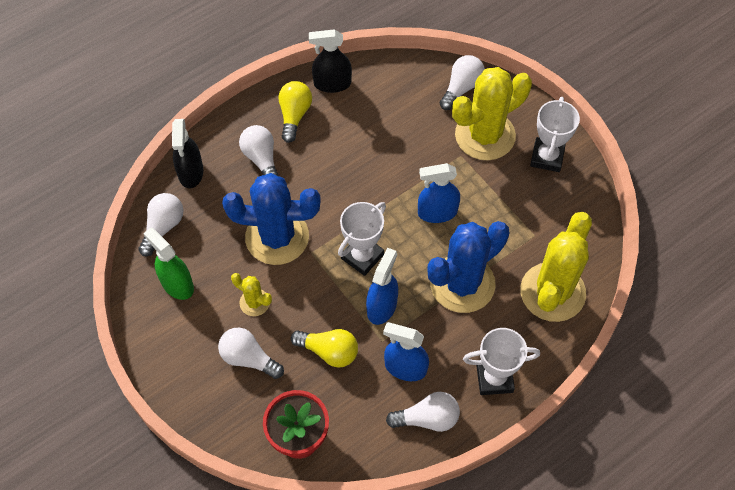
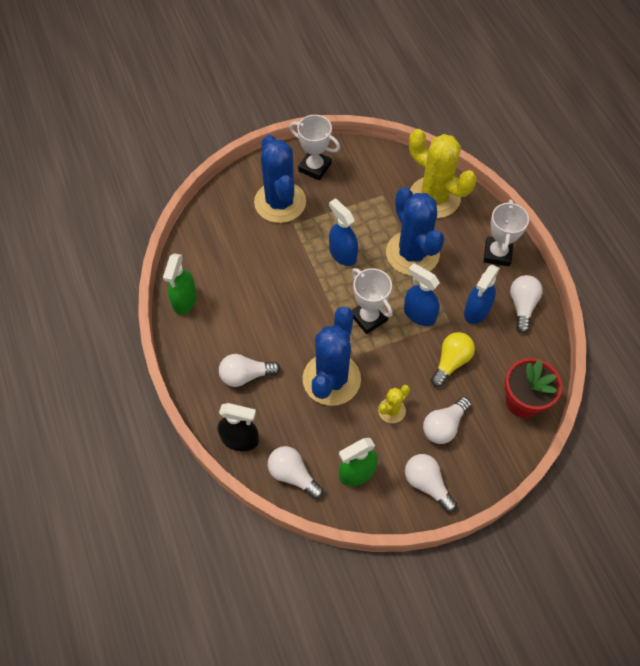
camera: 75 degrees left, 0 degrees up
yellow light bulb [279,81,312,143] -> none
black spray bottle [309,29,352,93] -> green spray bottle [163,253,197,315]
blue spray bottle [418,163,460,223] -> blue spray bottle turned 135 degrees clockwise [329,199,358,266]
white light bulb [440,55,485,110] -> white light bulb moved to [405,454,457,512]
yellow cactus [452,67,532,160] -> blue cactus [254,135,306,223]

